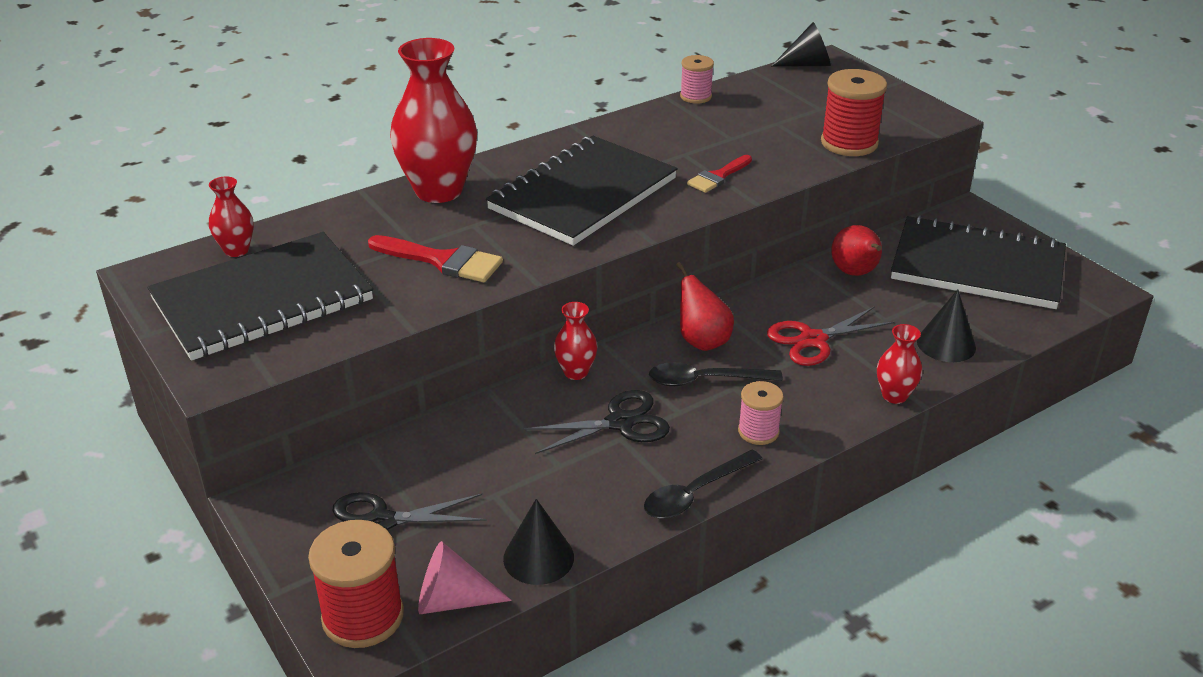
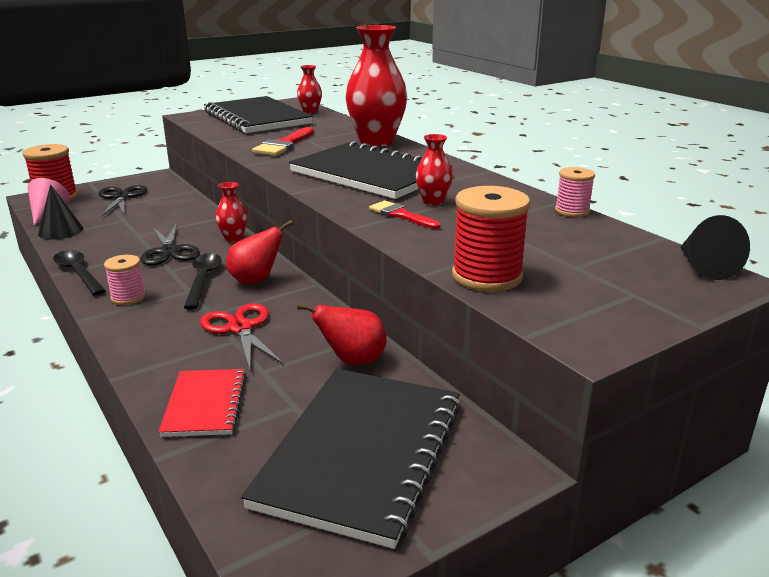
camera: 90 degrees right, 10 degrees down
red vase [877,324,922,404] -> red vase moved to [416,134,453,205]
black cone [917,289,976,362] -> red notebook [158,369,246,437]

